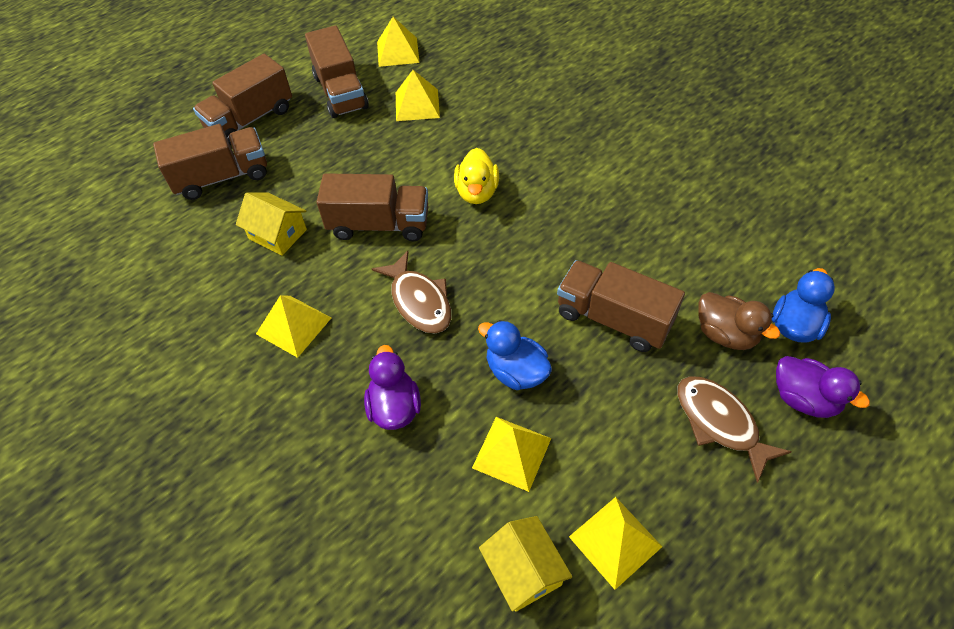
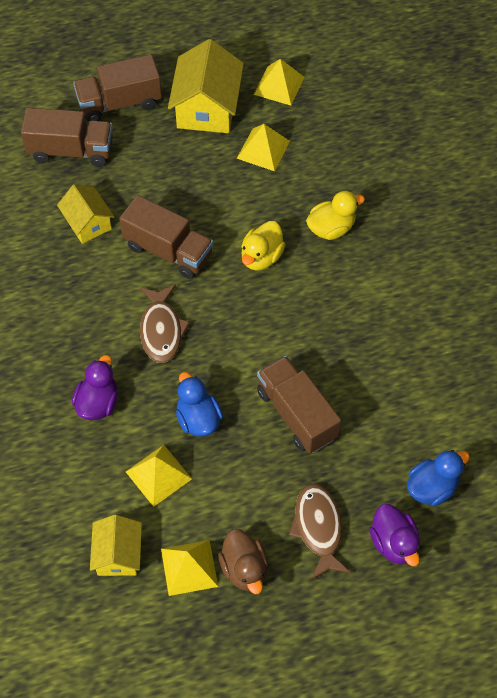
camera: 25 degrees right, 5 degrees up
yellow pyramid [256,295,331,358] -> none
brown truck [305,25,369,118] -> yellow house [168,39,244,133]
brown duck [699,292,780,350] -> brown duck moved to [218,529,268,594]
none -> yellow duck [306,191,365,240]

